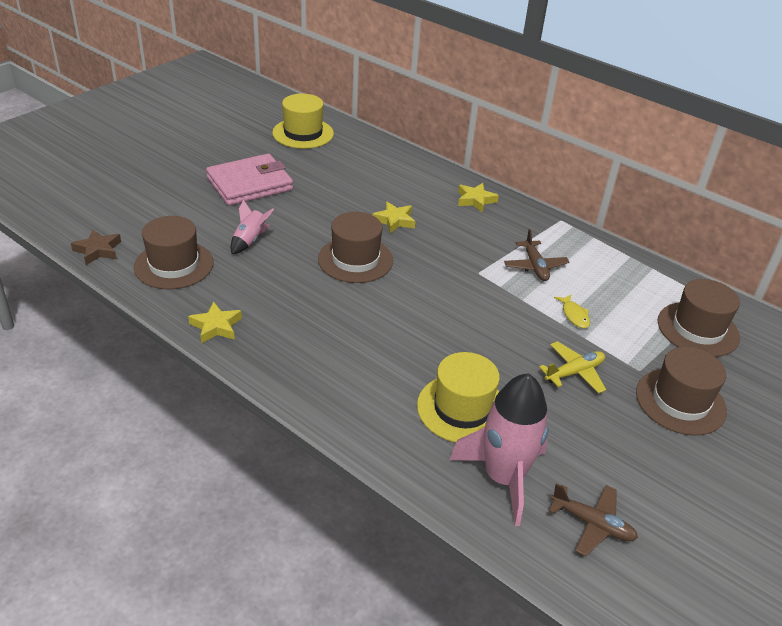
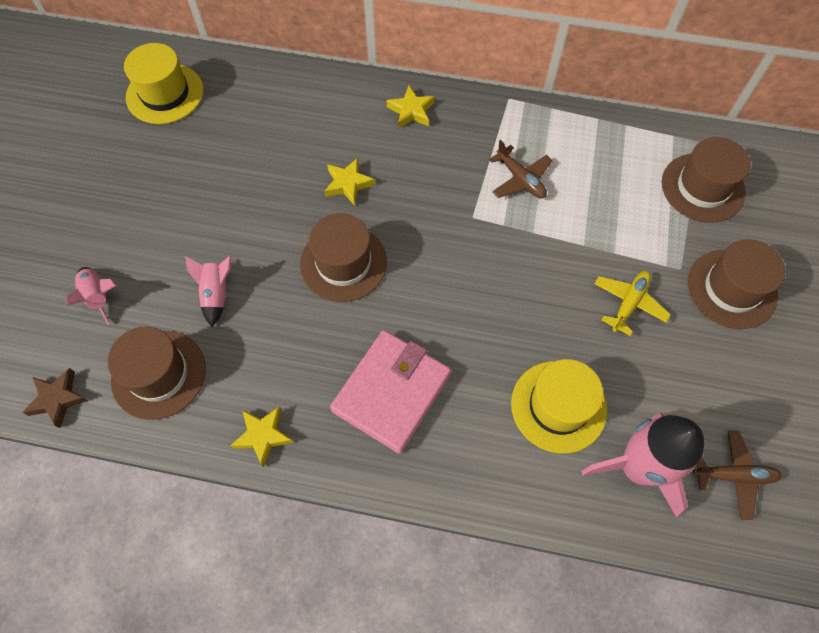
camera: 25 degrees left, 25 degrees up
pink wallet [206,154,293,206] -> pink wallet moved to [330,330,451,453]
yellow fish [554,294,590,328] -> none
none -> pink rocket [67,267,116,325]

